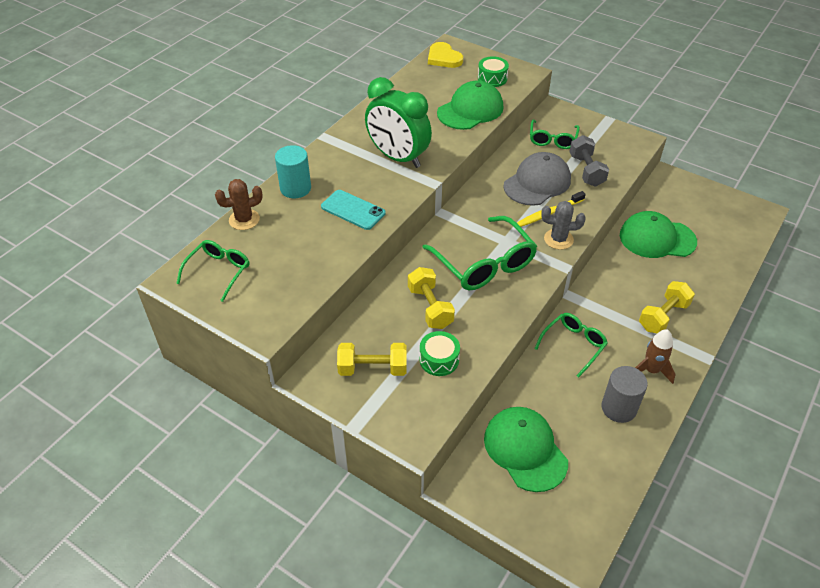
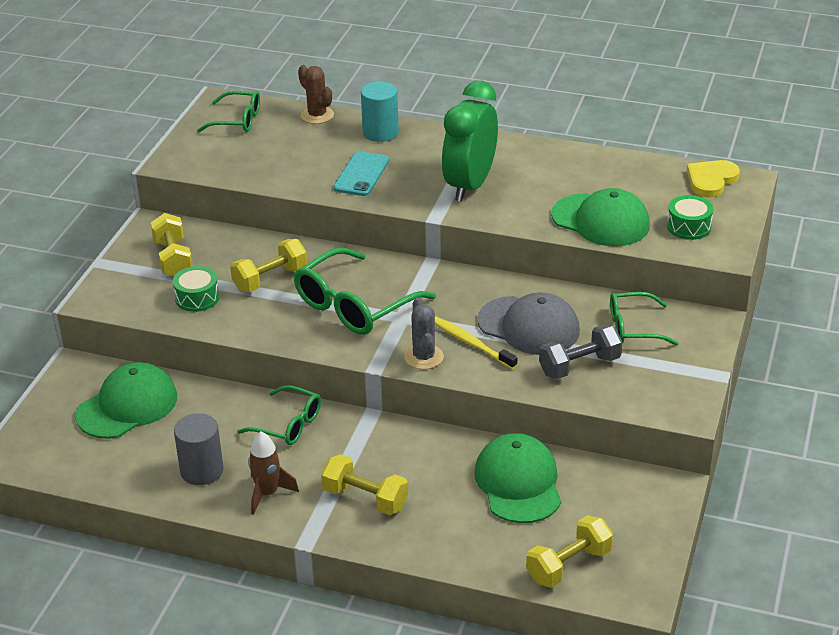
camera: 75 degrees right, 10 degrees down
none -> yellow dumbbell [526,515,613,588]

